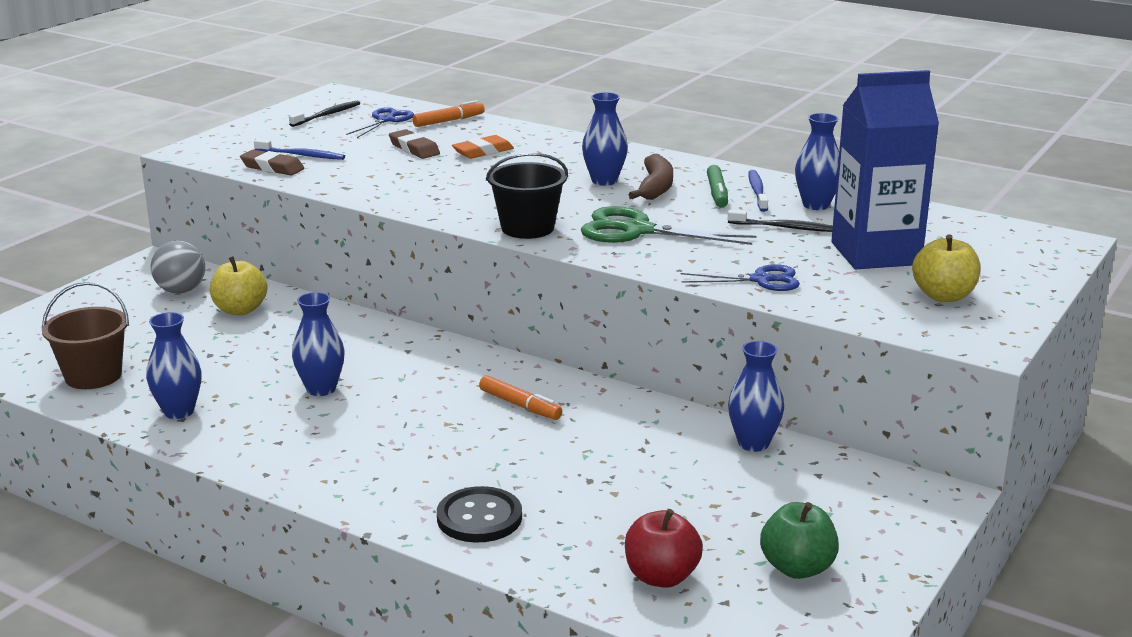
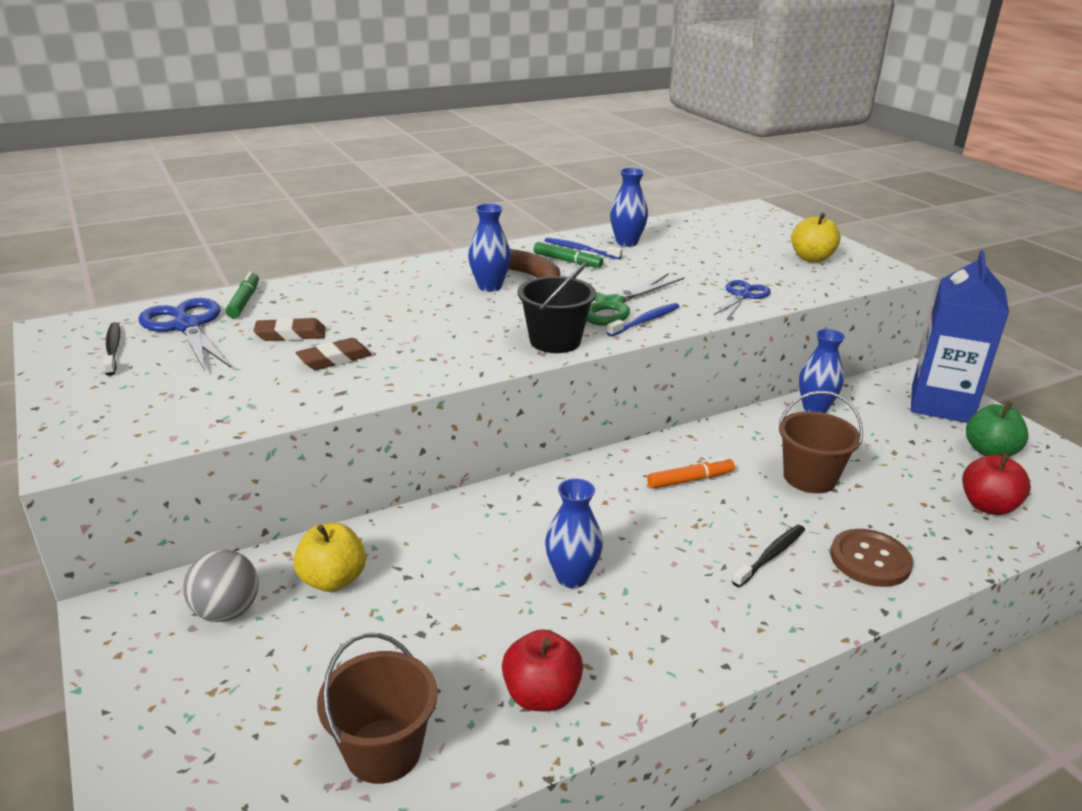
camera: 60 degrees left, 5 degrees up
blue vase [146,312,202,419] -> red apple [502,629,583,711]
brown eraser [240,150,304,175] -> brown eraser moved to [295,338,372,370]
blue toothbrush [254,139,345,160] -> blue toothbrush moved to [607,303,680,337]
blue scissors [346,107,414,138] -> blue scissors [138,298,231,371], size x1.58
orange marker [412,100,485,127] -> green marker [225,272,259,318]
black button [437,486,522,543] -> brown button [830,529,913,587]
orange eraser [452,135,514,159] -> none
black toothbrush [728,210,833,232] -> black toothbrush moved to [732,525,805,588]
blue carton [831,70,939,269] -> blue carton moved to [911,250,1009,423]
none -> brown bucket [779,391,863,493]

